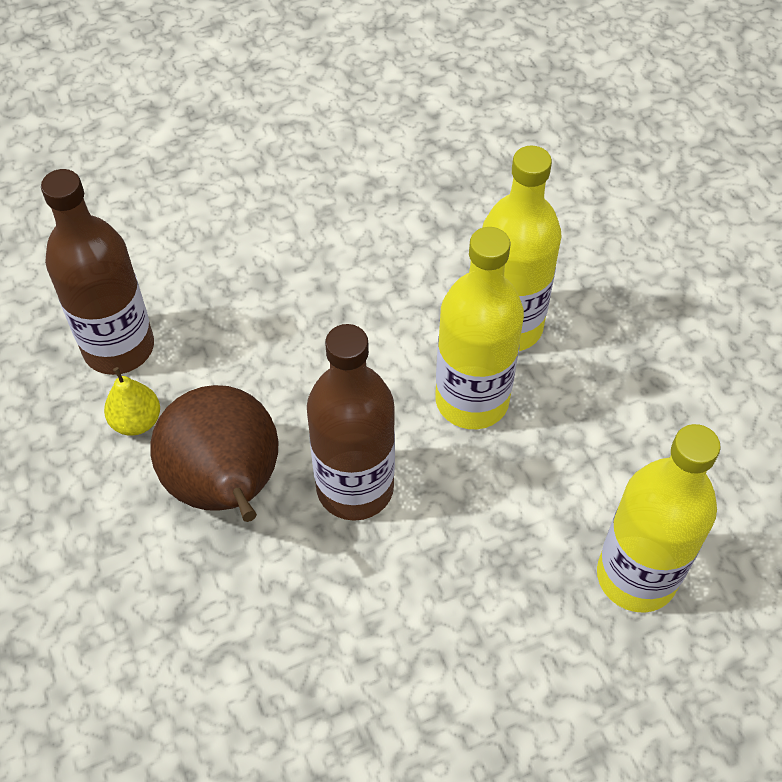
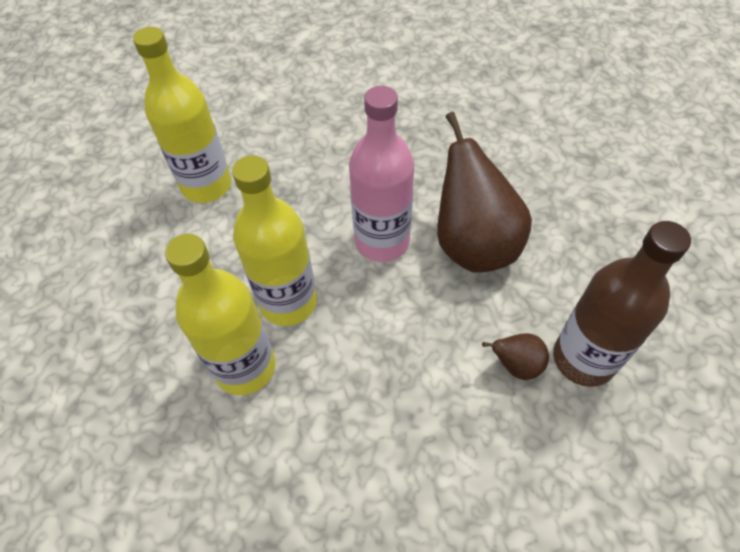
camera: 175 degrees left, 0 degrees up
yellow pear [104,367,160,436] -> none
brown bottle [307,324,395,521] -> pink bottle [349,86,414,262]
none -> brown pear [482,333,549,380]

